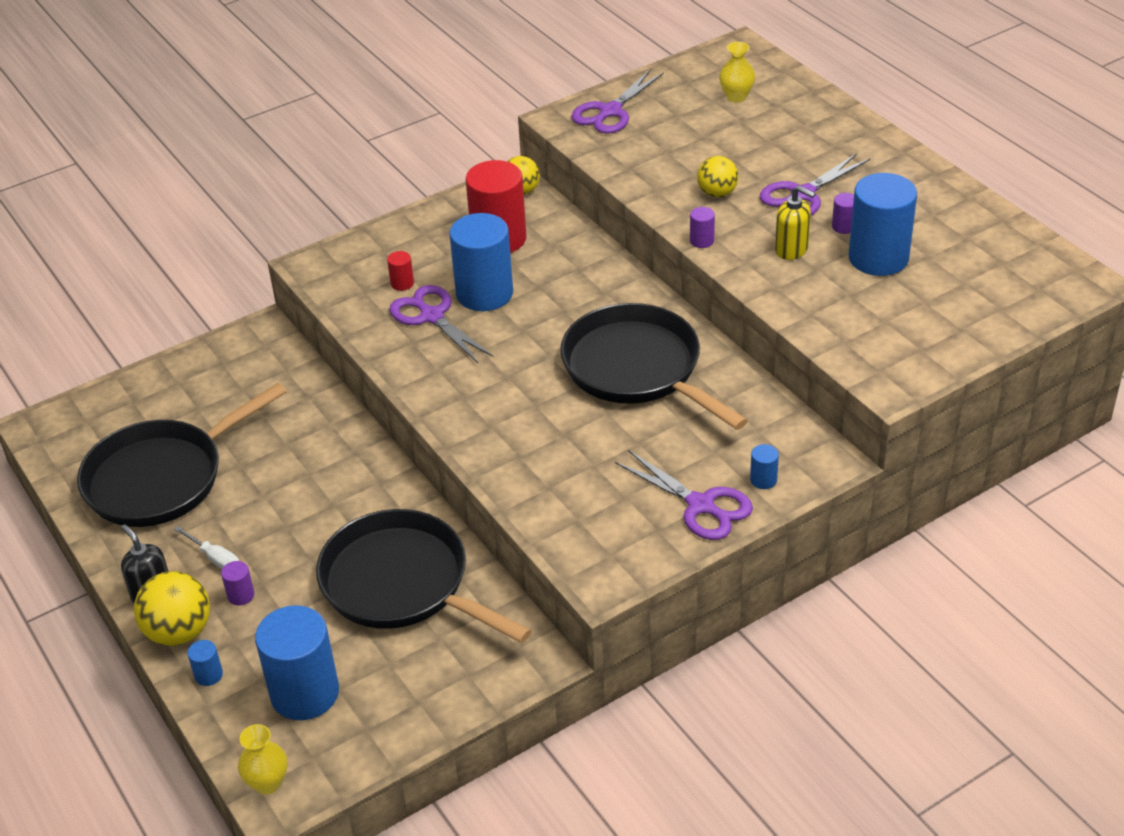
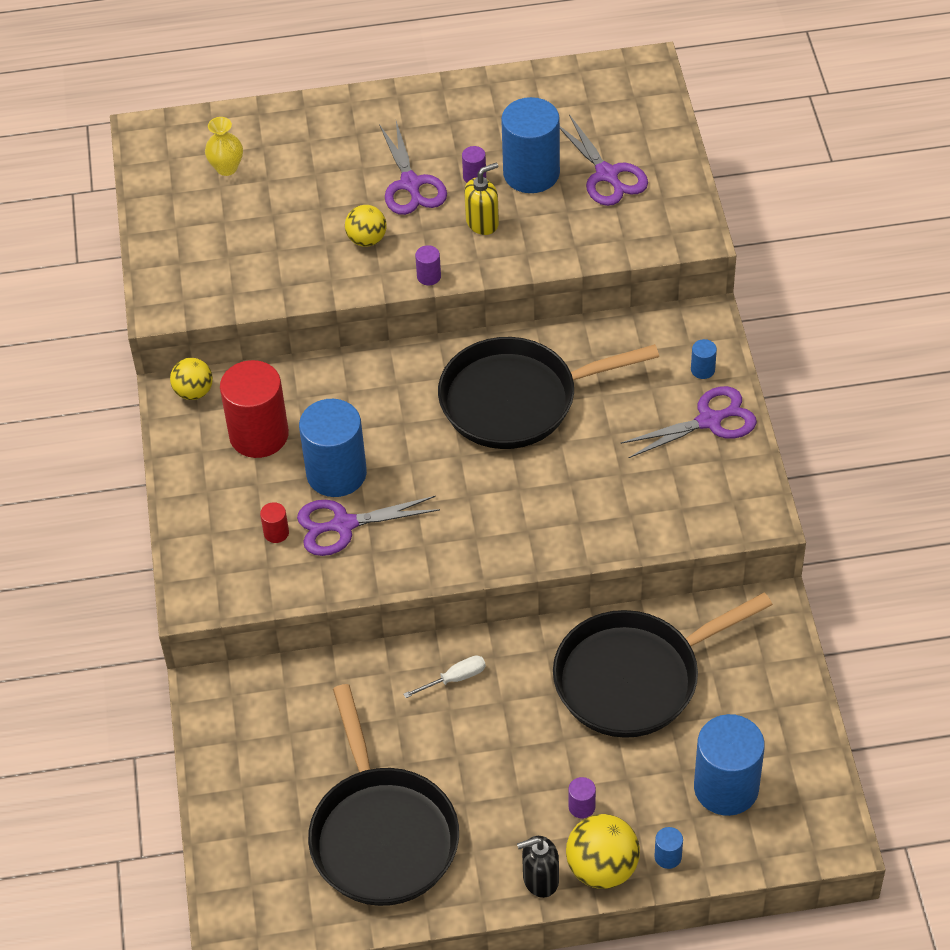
camera: 65 degrees left, 10 degrees up
white screwdriver [174,526,239,569] -> white screwdriver moved to [403,655,486,698]
yellow vase [238,724,287,795] -> none
purple scissors [571,70,664,134] -> purple scissors moved to [560,114,648,206]

